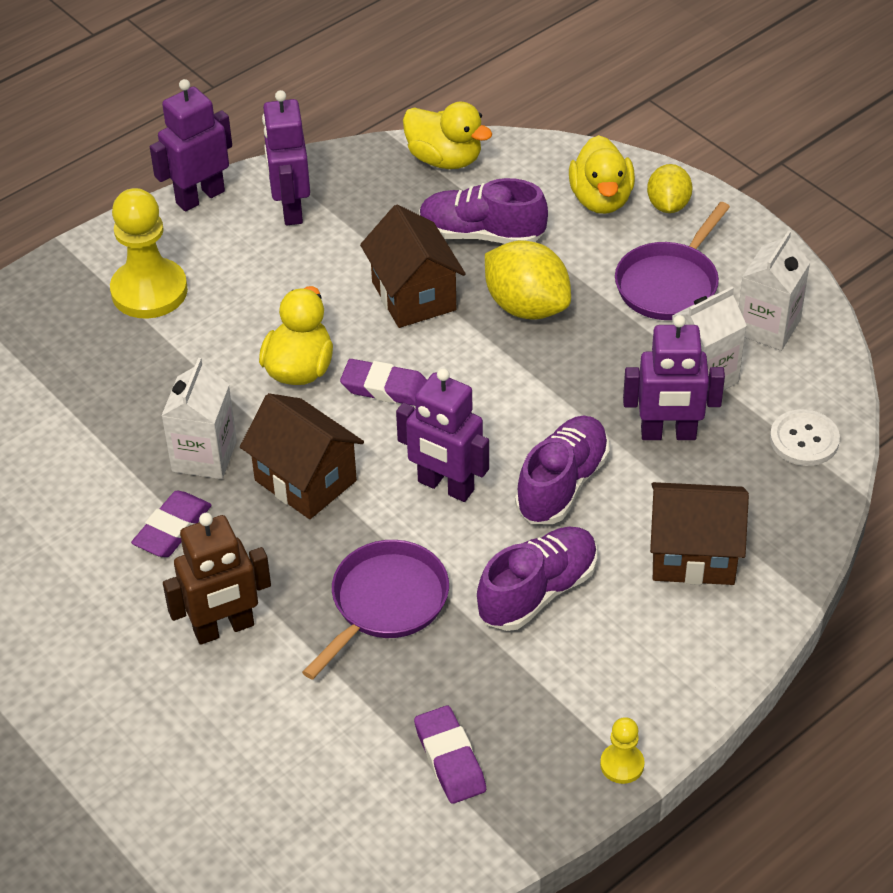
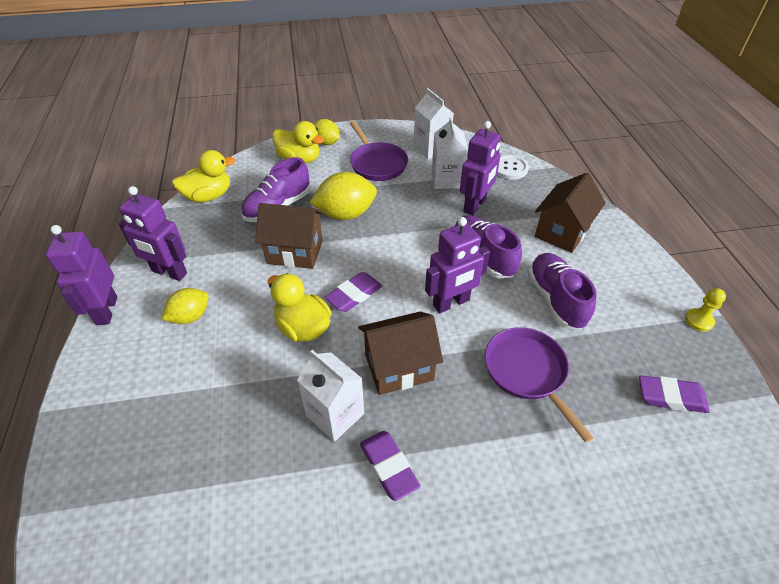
camera: 60 degrees left, 0 degrees up
yellow pawn [110,188,188,319] -> none
brown robot [163,513,271,645] -> none
none -> yellow lemon [162,288,209,324]

